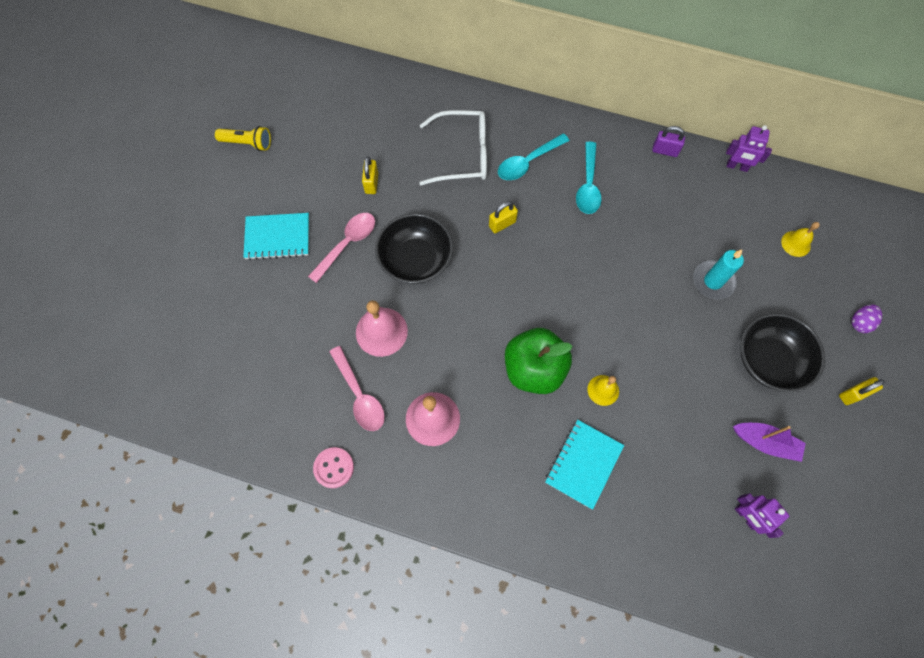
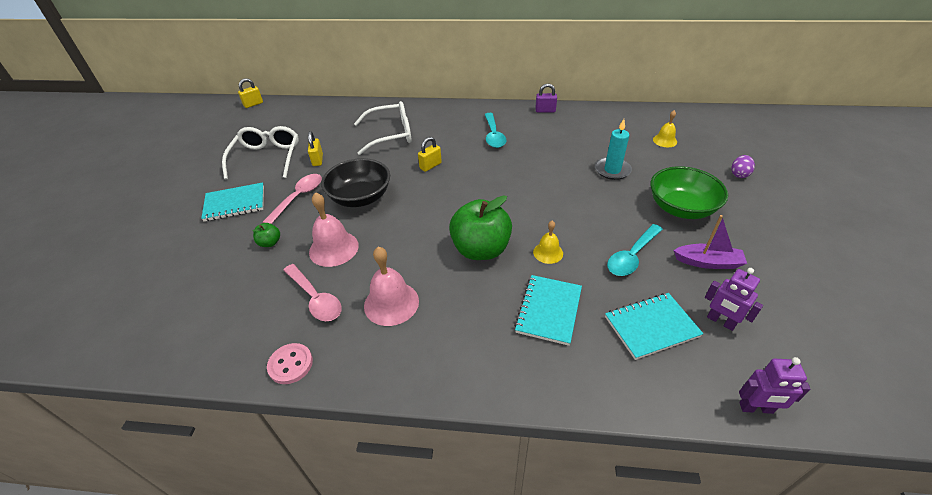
camera: 10 degrees left, 25 degrees down
yellow flashlight [215,126,271,151] -> none
turquoise spoon [498,133,569,180] -> turquoise spoon moved to [607,224,663,276]
purple robot [726,125,772,172] -> purple robot moved to [739,357,810,414]
black bowl [740,313,825,393] -> green bowl [650,166,728,219]
yellow padlock [839,377,885,405] -> yellow padlock moved to [238,78,263,108]
none -> white glasses [222,126,299,179]
none -> green apple [253,223,280,247]
none -> turquoise notebook [605,293,704,360]

